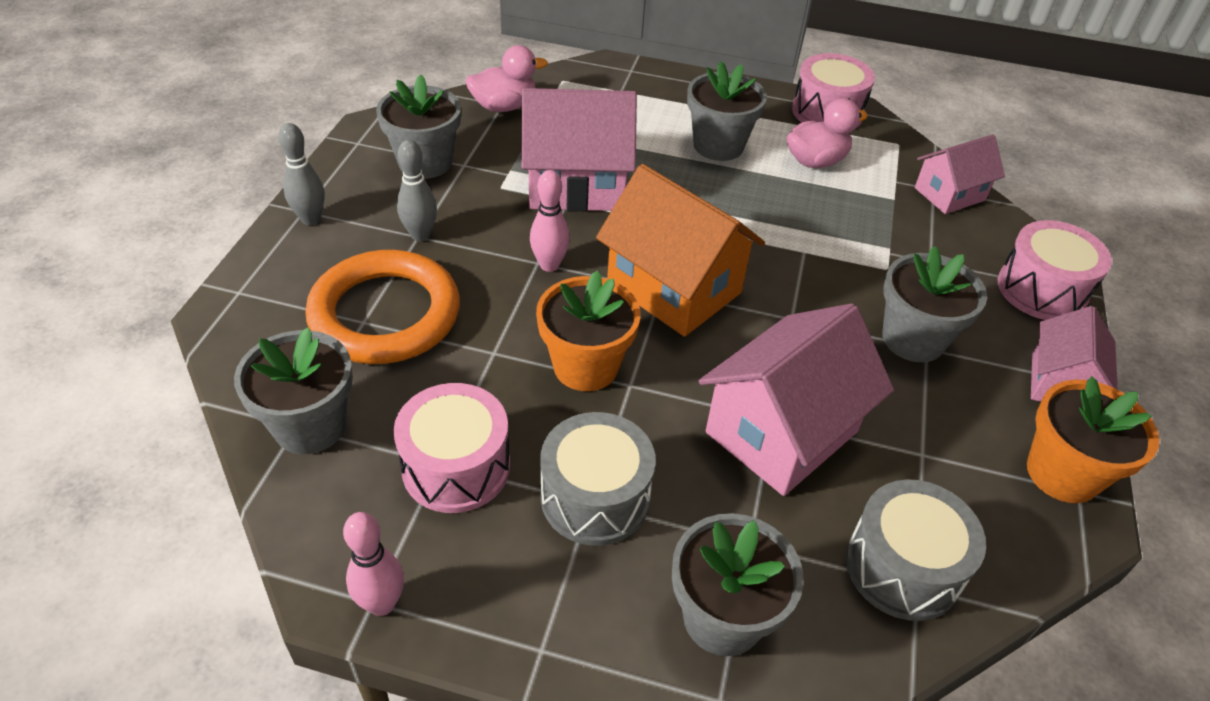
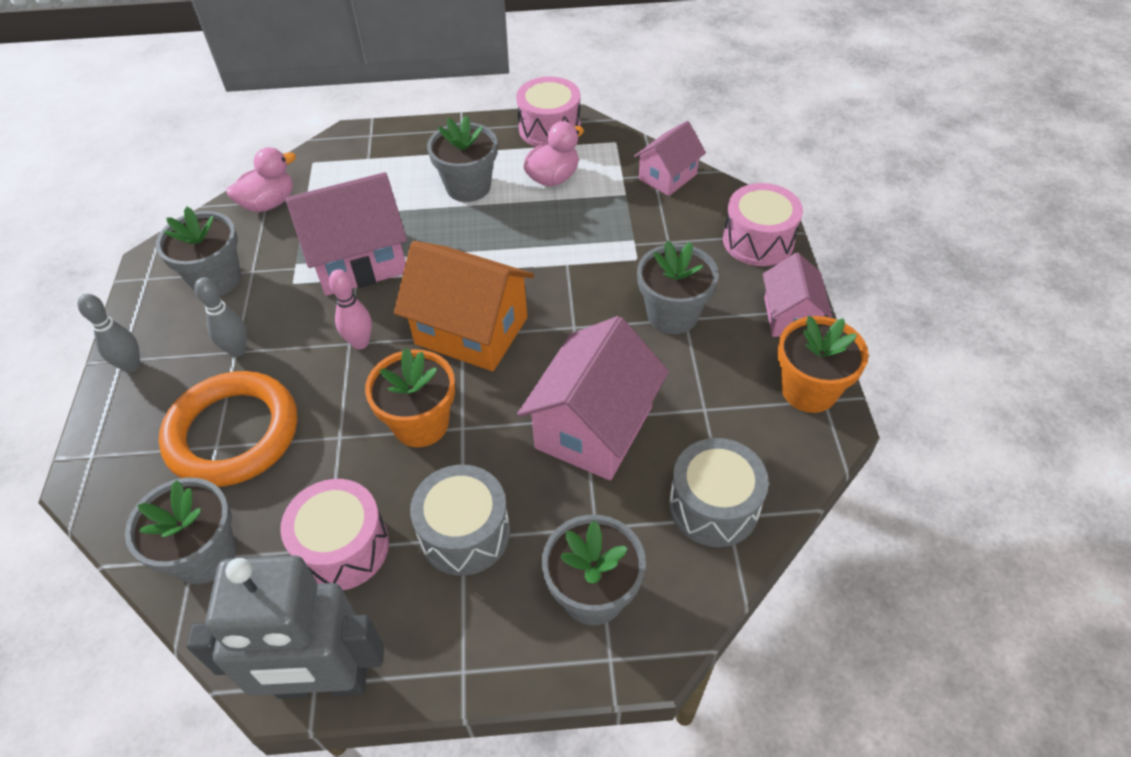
camera: 15 degrees left, 5 degrees up
pink bowling pin [343,512,404,616] -> grey robot [187,555,384,699]

